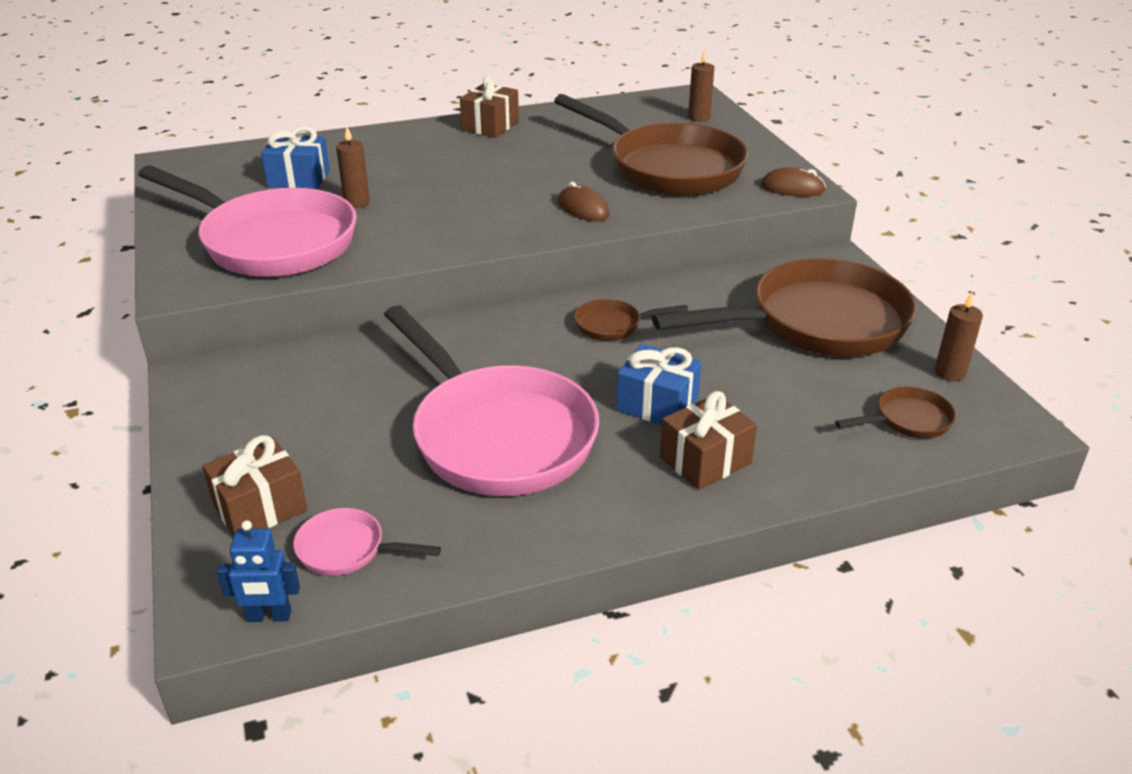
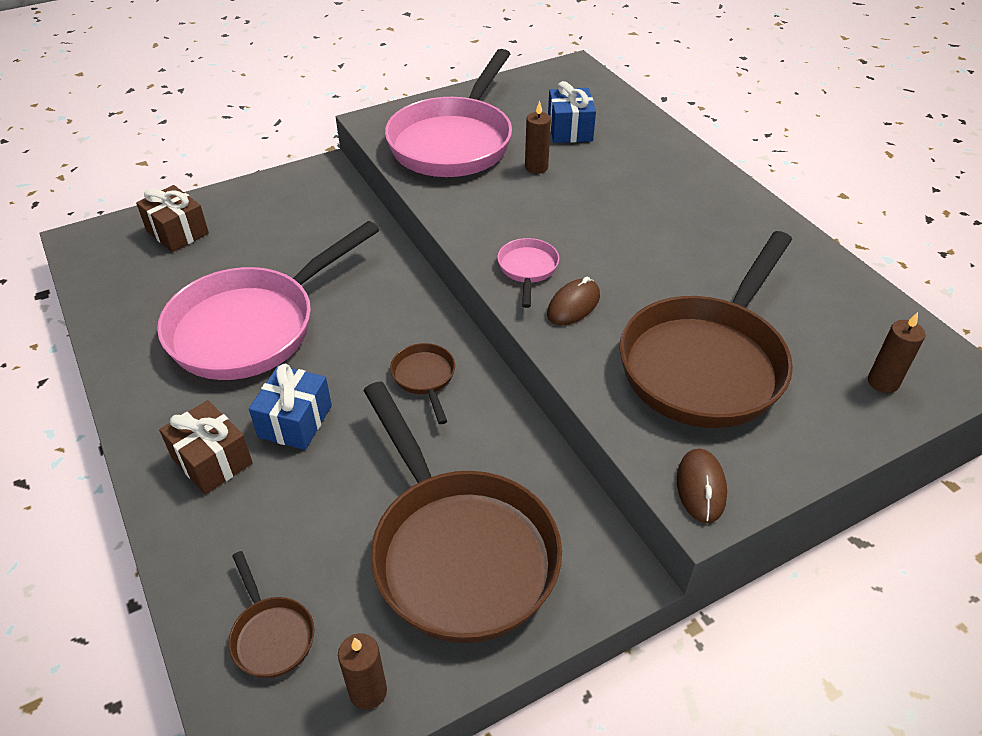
camera: 80 degrees right, 10 degrees up
blue robot [217,520,300,622] -> none
pink pan [293,508,441,576] -> pink pan moved to [497,238,559,308]
brown gift [460,75,519,138] -> none

